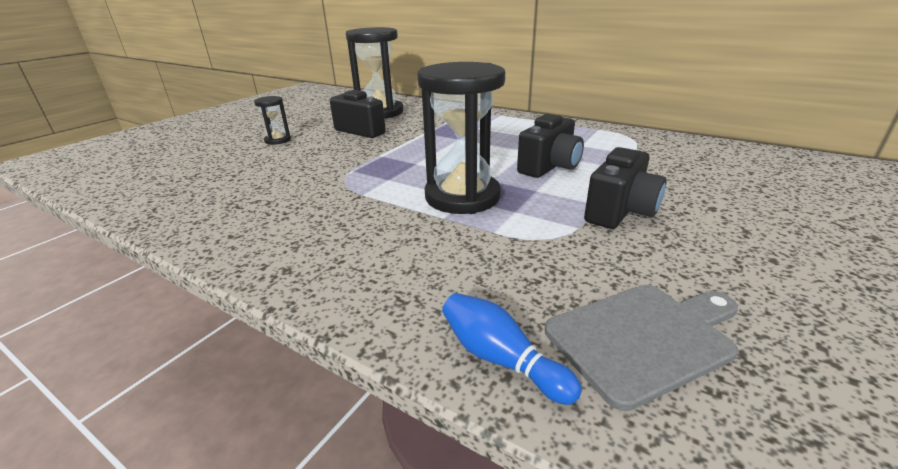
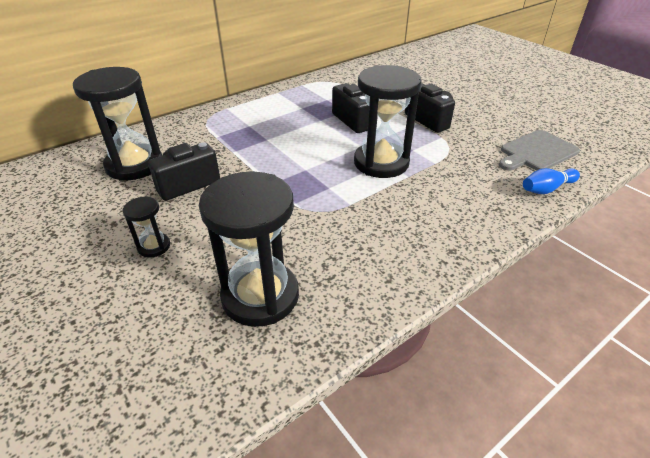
camera: 70 degrees left, 10 degrees up
grey cutting board [545,285,738,411] -> grey cutting board turned 120 degrees counterclockwise [499,130,580,171]
none -> black hourglass [199,172,299,327]

